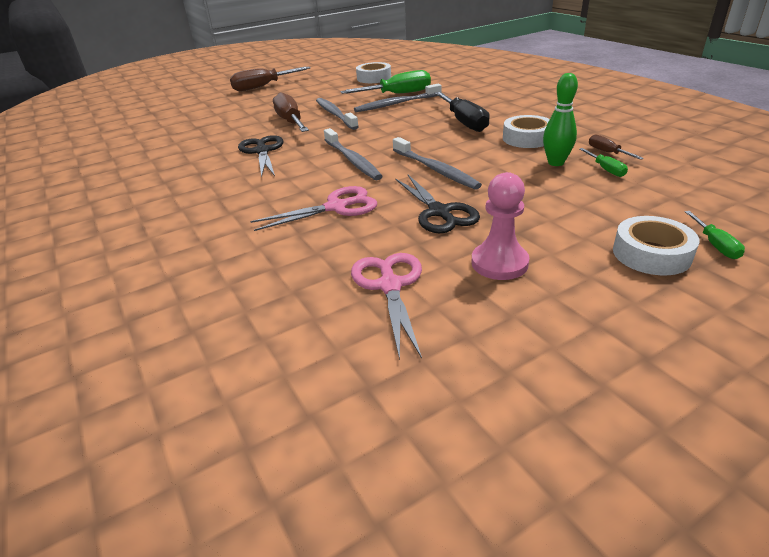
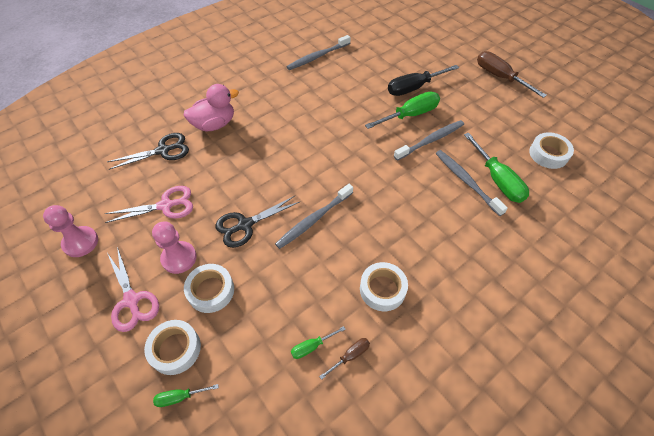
camera: 80 degrees right, 20 degrees up
black scissors [238,135,284,177] -> black scissors moved to [107,133,189,170]
pink scissors [250,186,377,231] -> pink scissors moved to [107,247,159,332]
brown screwdriver [273,92,309,132] -> green screwdriver [365,92,440,129]
grey toothbrush [324,128,383,180] -> grey toothbrush moved to [287,35,351,70]
black screwdriver [435,92,490,132] -> black screwdriver moved to [388,65,459,96]
green bowling pin [543,73,578,166] -> none
none -> pink pawn [43,205,98,257]
none -> pink duck [183,84,239,131]
none -> white tape [184,264,234,313]

